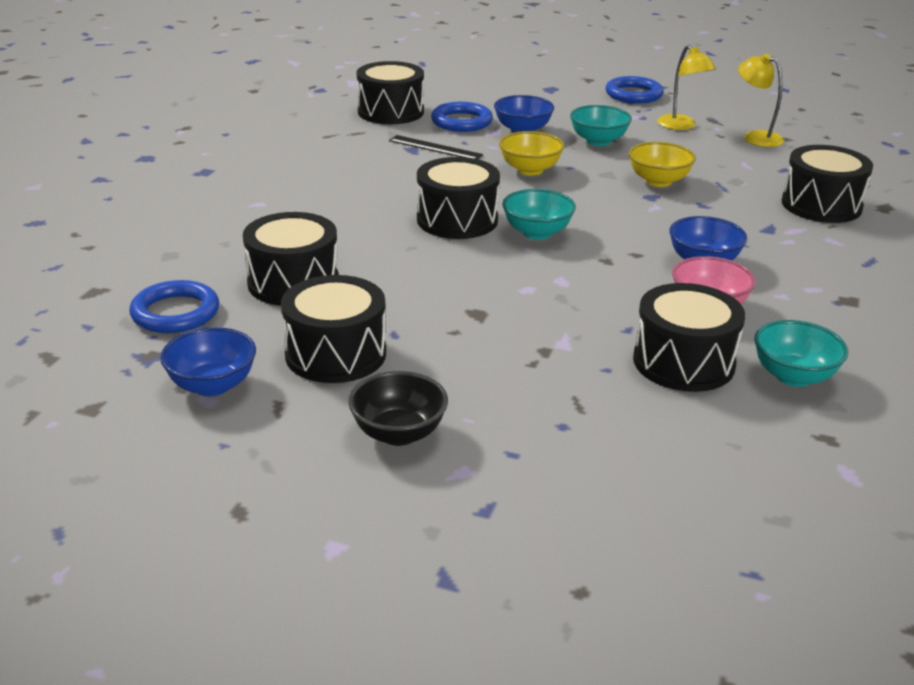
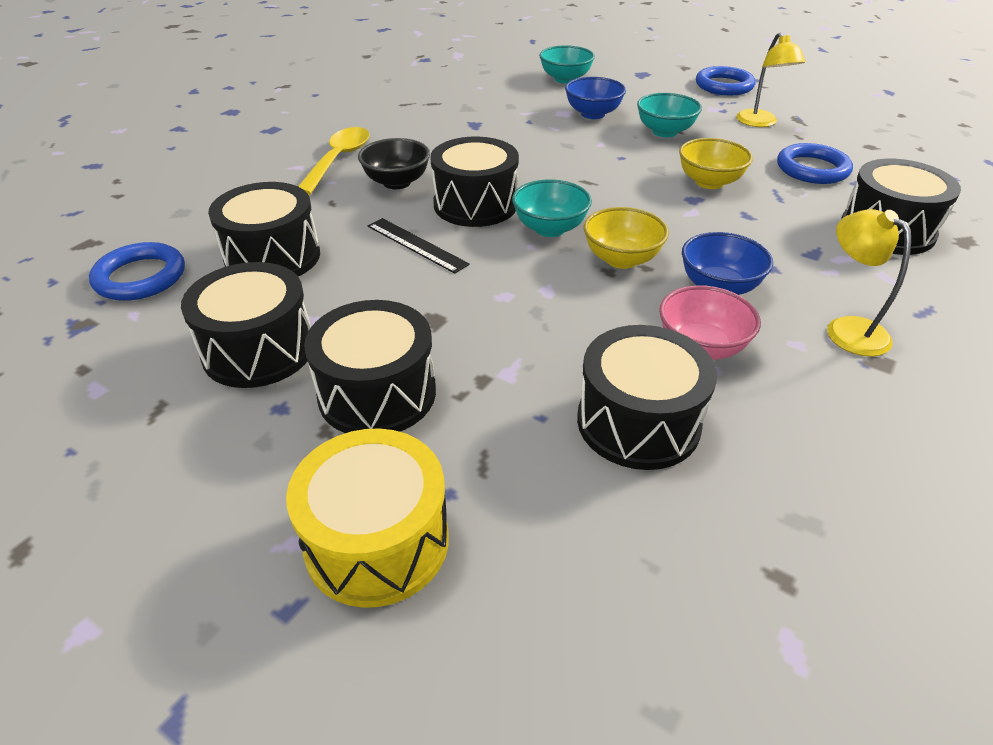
camera: 15 degrees right, 10 degrees up
blue bowl [160,327,256,396] -> none
black bowl [348,371,448,446] -> black bowl moved to [358,138,430,189]
black drum [357,61,424,124] -> black drum moved to [304,300,436,433]
black ruler [389,135,484,159] -> black ruler moved to [368,218,470,274]
blue ring [431,102,493,132] -> blue ring moved to [777,143,853,184]
yellow bowl [499,131,564,175] -> yellow bowl moved to [584,207,669,269]
yellow lamp [738,53,784,147] -> yellow lamp moved to [827,209,911,357]
turquoise bowl [754,320,848,387] -> turquoise bowl moved to [539,45,595,84]
none -> yellow drum [286,428,449,608]
none -> yellow spoon [298,127,370,195]

